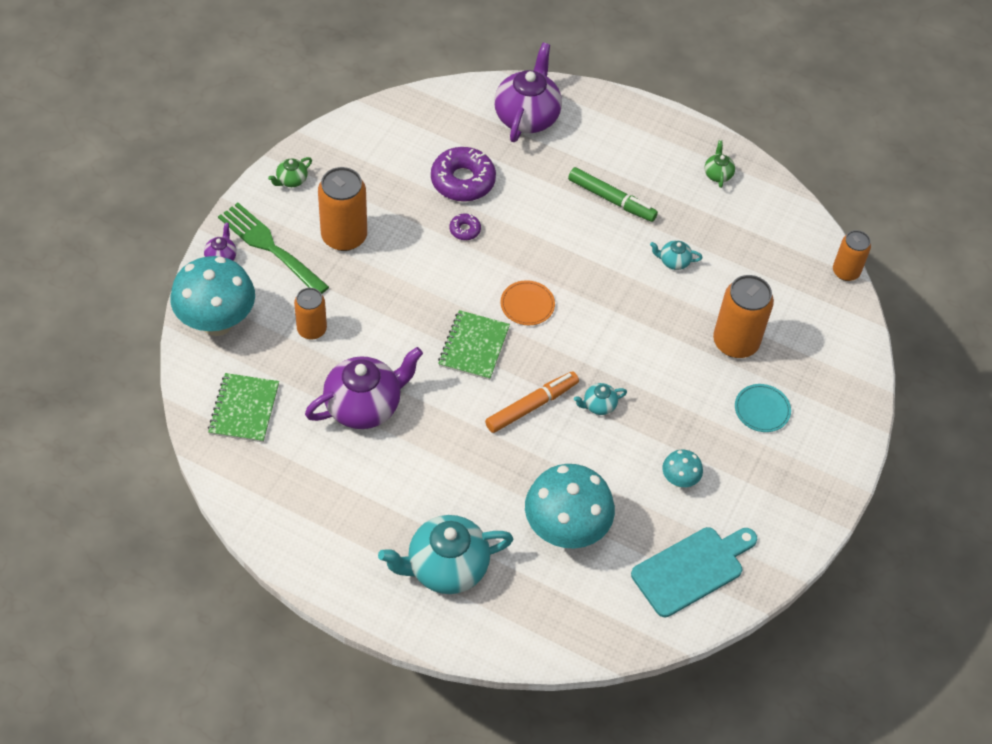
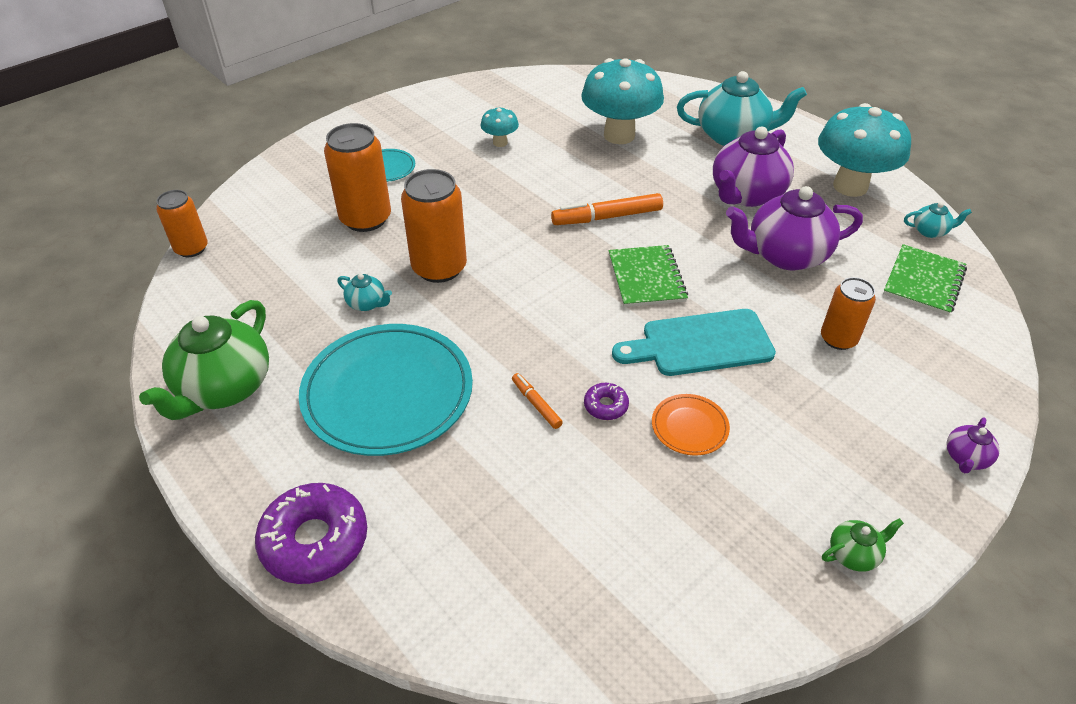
camera: 155 degrees left, 10 degrees down
turquoise mushroom [170,256,255,336] -> turquoise mushroom moved to [818,103,911,197]
green fork [218,203,329,294] -> none
orange can [318,167,367,251] -> orange can moved to [401,169,467,283]
purple donut [431,147,496,202] -> purple donut moved to [255,483,367,584]
green notebook [438,310,510,380] -> green notebook turned 45 degrees counterclockwise [608,245,688,307]
purple teapot [494,43,562,142] -> purple teapot moved to [713,126,794,207]
orange plate [500,280,555,325] -> orange plate moved to [652,394,730,456]
green marker [568,167,658,222] -> turquoise plate [299,324,473,456]
turquoise teapot [574,383,627,415] -> turquoise teapot moved to [904,202,972,238]
turquoise cutting board [631,527,757,617] -> turquoise cutting board moved to [612,309,776,376]
green teapot [704,140,735,188] -> green teapot [139,300,269,420], size x2.23
none -> orange marker [512,373,563,429]

